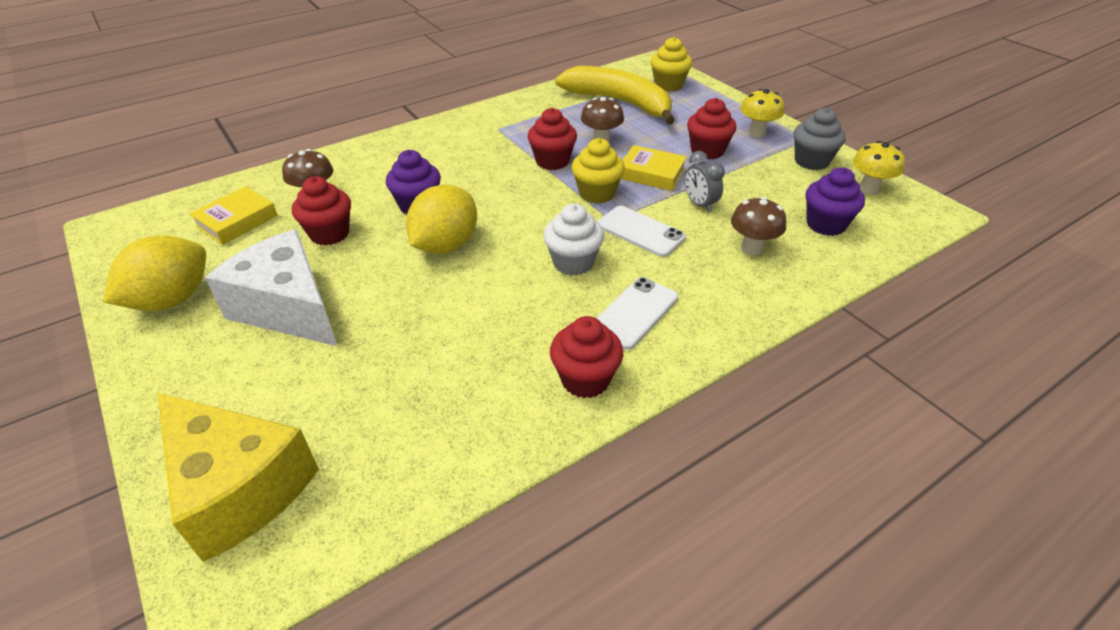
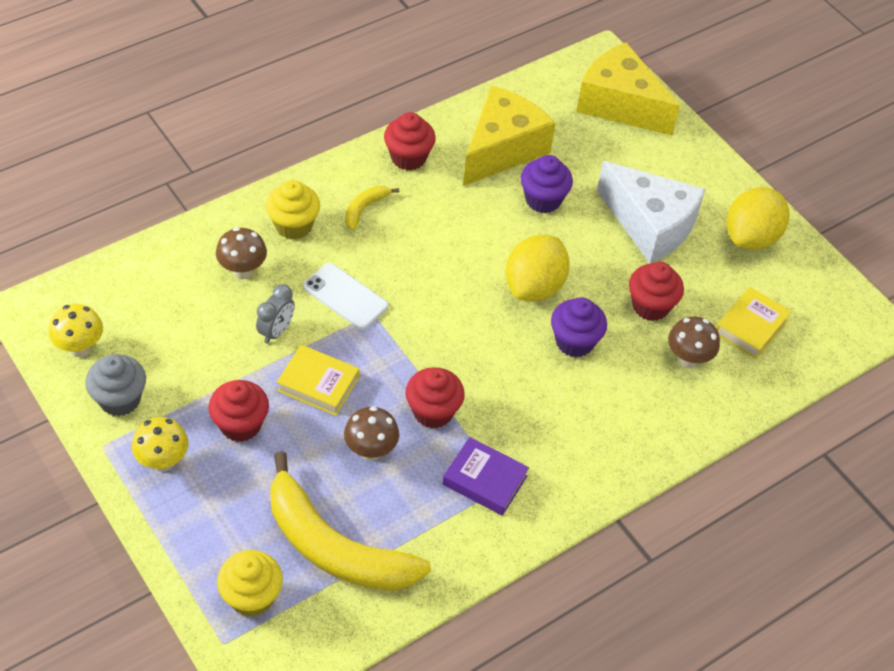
camera: 175 degrees right, 10 degrees up
white cupcake [543,204,604,276] -> none
yellow cupcake [572,138,625,204] -> yellow cupcake moved to [266,180,320,240]
white phone [596,277,678,350] -> yellow banana [345,186,399,231]
grey clock [685,151,725,213] -> grey clock turned 60 degrees clockwise [256,284,295,344]
purple cupcake [805,167,865,236] -> purple cupcake moved to [521,155,573,213]
none -> purple book [443,437,529,516]
none -> yellow cheese [463,86,556,186]

